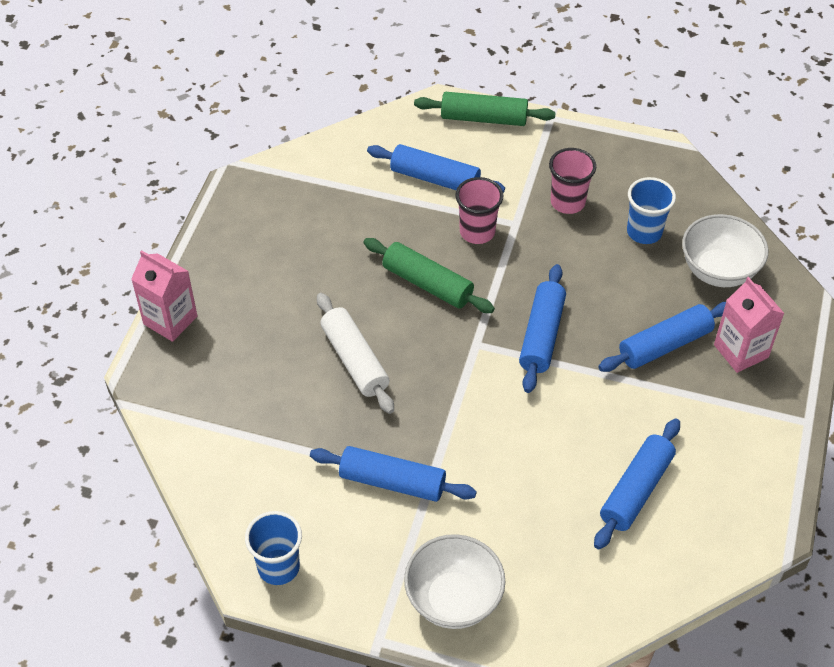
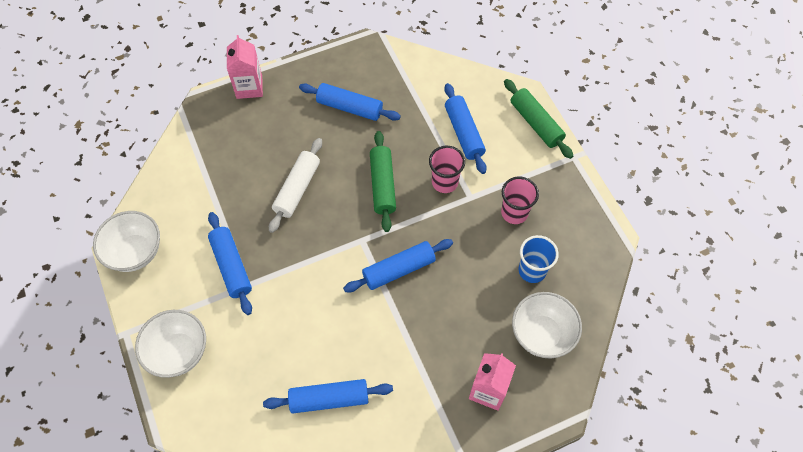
camera: 50 degrees right, 10 degrees up
blue cup [245,511,302,585] -> white bowl [93,211,160,272]
blue rolling pin [598,302,726,372] -> blue rolling pin moved to [299,83,401,121]

